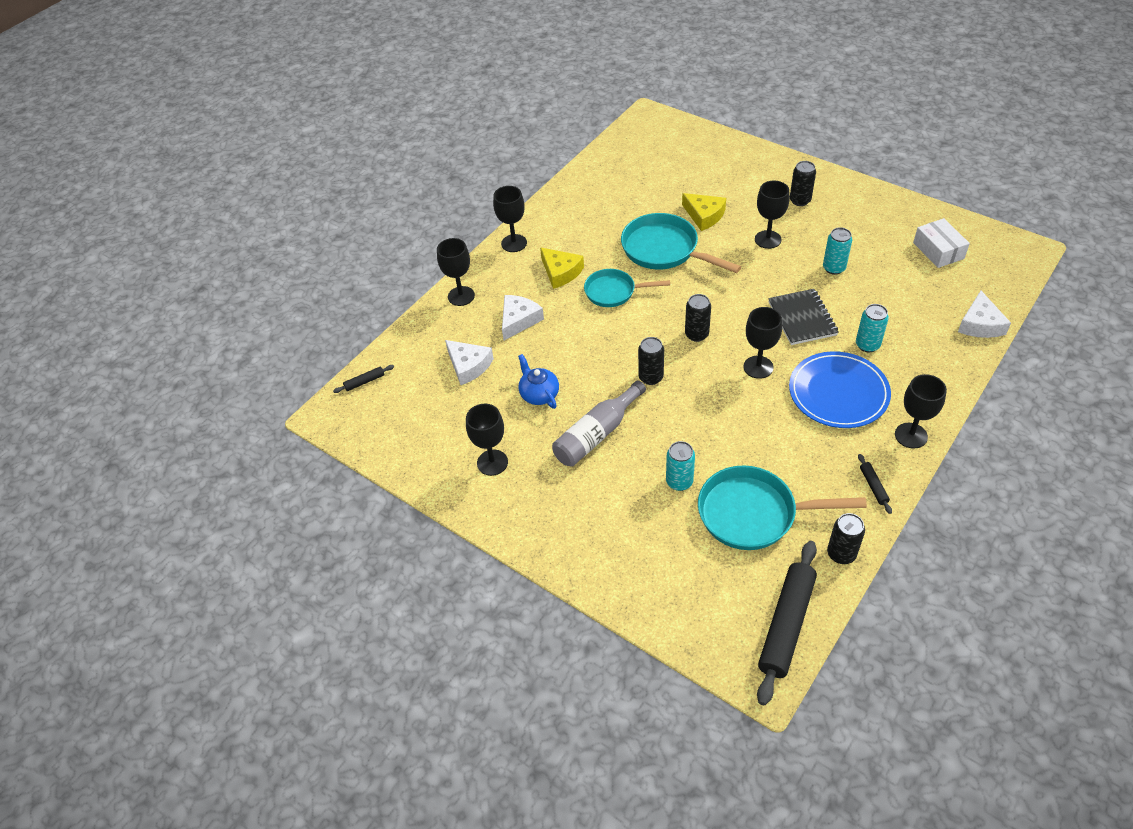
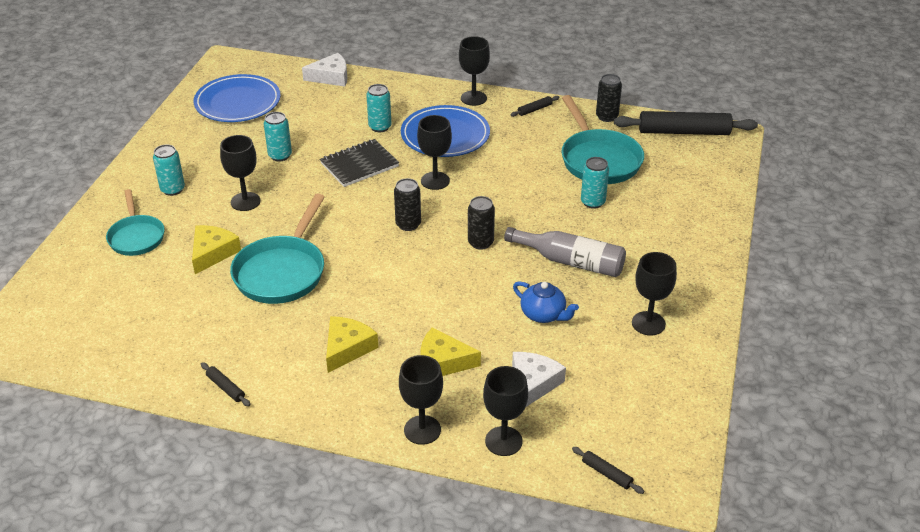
camera: 115 degrees left, 10 degrees down
black goblet [493,186,527,252] -> black goblet moved to [483,366,528,456]
white cheese [502,295,544,340] -> yellow cheese [420,327,481,376]
blue teapot [518,354,559,409] -> blue teapot turned 90 degrees counterclockwise [513,281,579,323]
turquoise pan [584,269,670,307] -> turquoise pan moved to [106,189,165,256]
black can [790,161,816,206] -> turquoise can [153,144,185,196]
white box [913,218,970,268] -> blue plate [194,74,281,122]
none -> black rolling pin [201,362,251,406]

